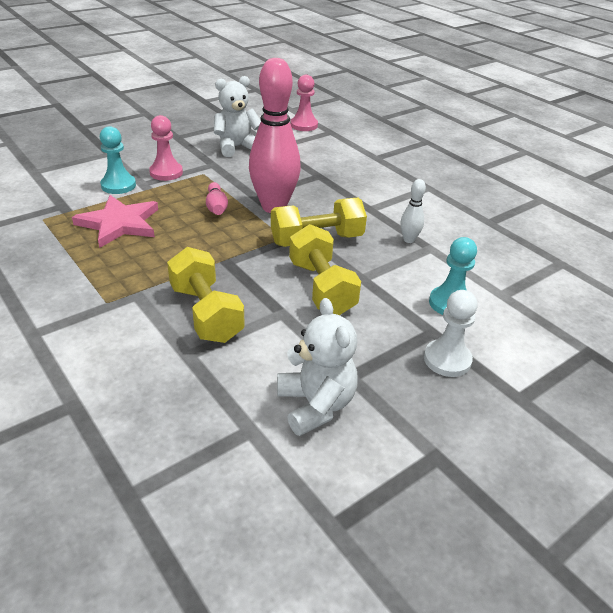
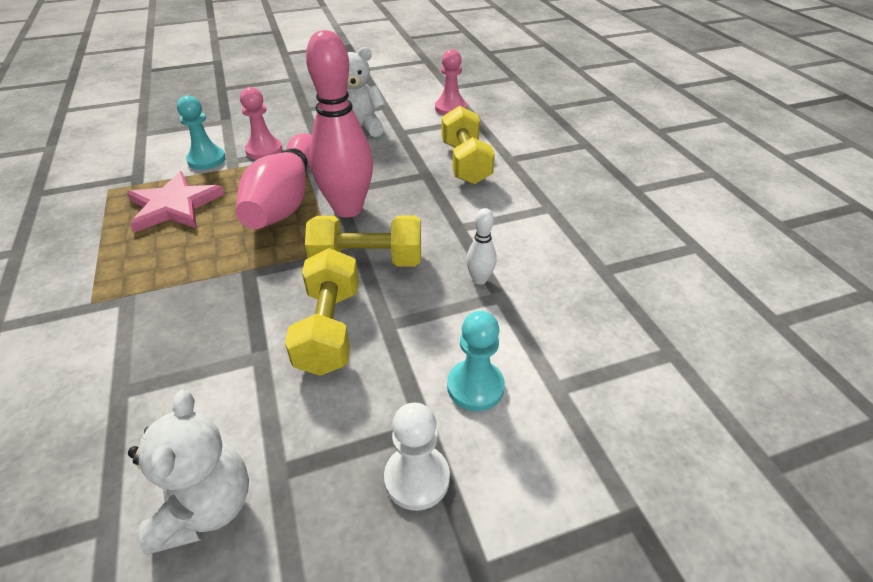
camera: 20 degrees right, 5 degrees up
yellow dumbbell [167,247,245,343] -> yellow dumbbell moved to [442,106,495,185]
pink bowling pin [206,182,228,215] -> pink bowling pin [236,133,312,229], size x2.30

